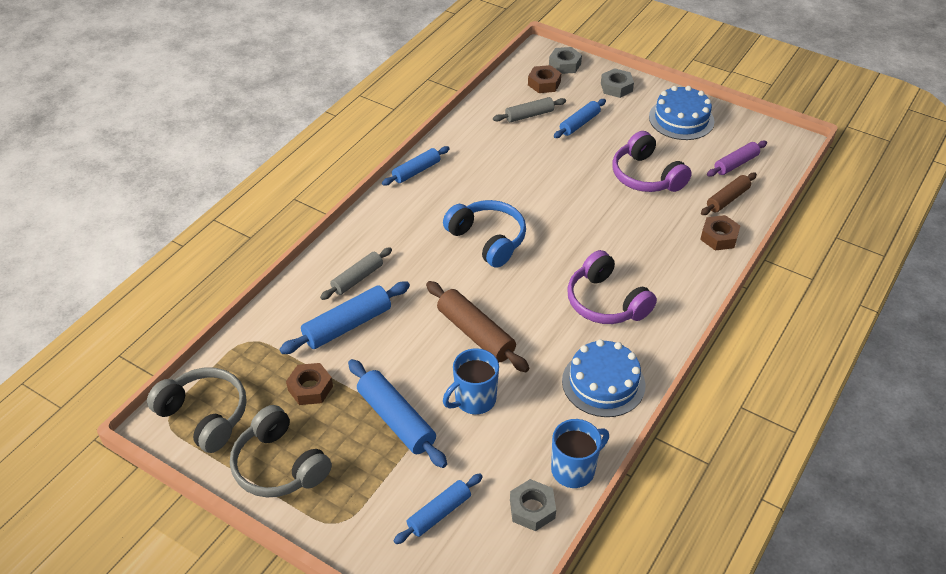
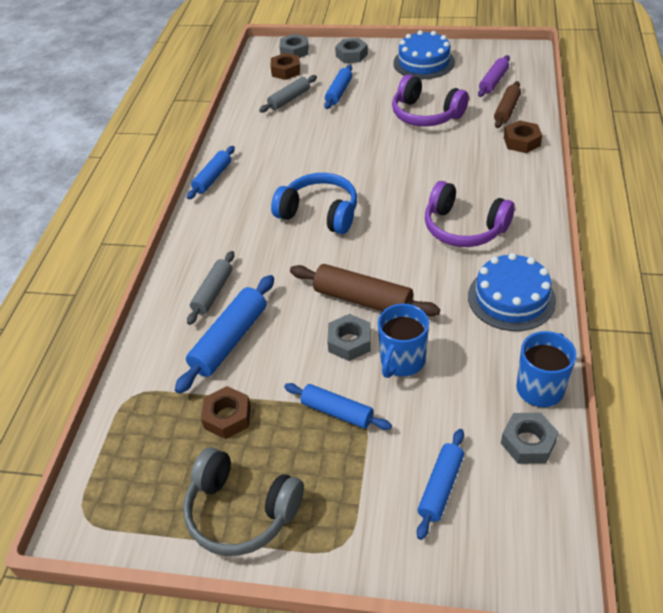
camera: 20 degrees left, 0 degrees up
grey headphones [147,368,247,453] -> none
blue rolling pin [348,359,447,468] -> blue rolling pin [284,383,392,430], size x0.66
none -> grey nut [327,314,371,361]

